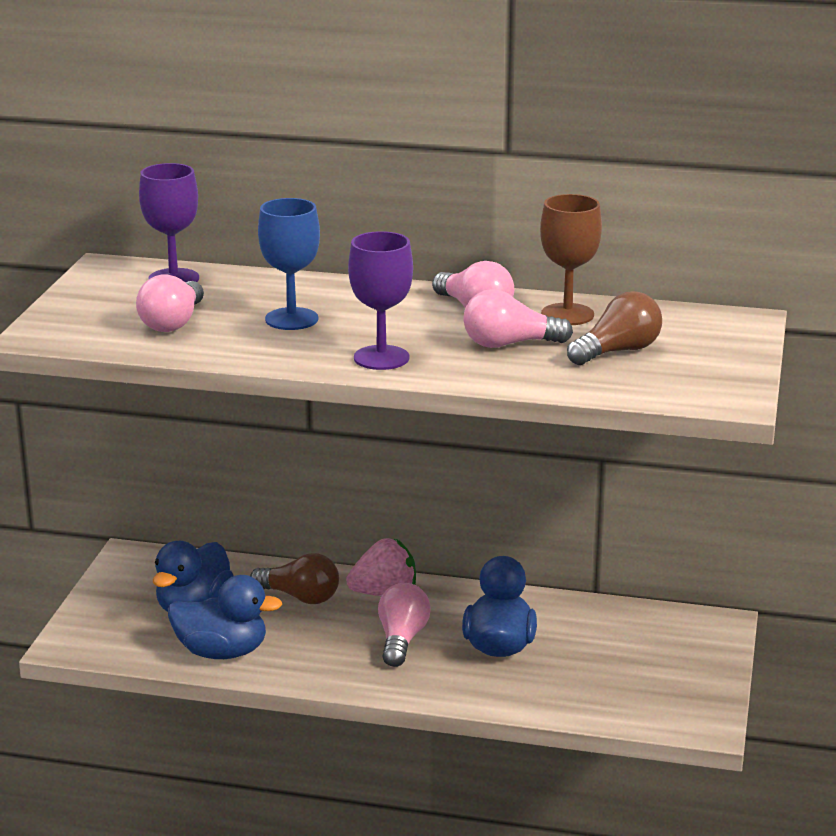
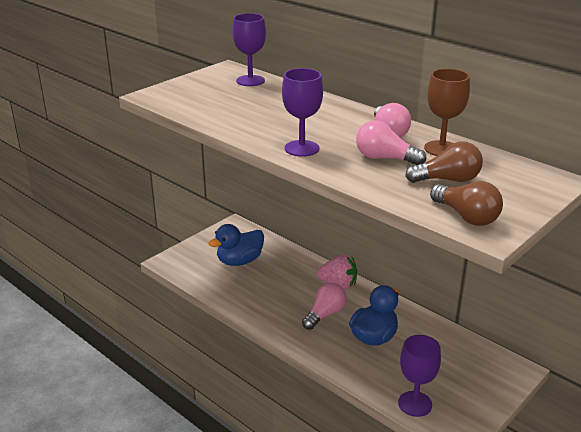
camera: 30 degrees right, 5 degrees up
pink light bulb [136,274,204,332] -> none
blue duck [168,575,282,659] -> none
brown light bulb [250,553,339,604] -> brown light bulb moved to [430,181,503,226]
blue goblet [258,198,320,330] -> none
none -> purple goblet [398,335,441,417]

